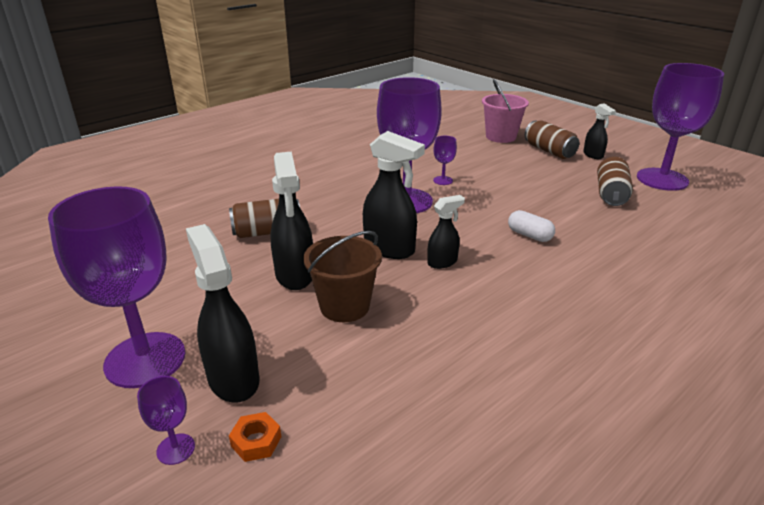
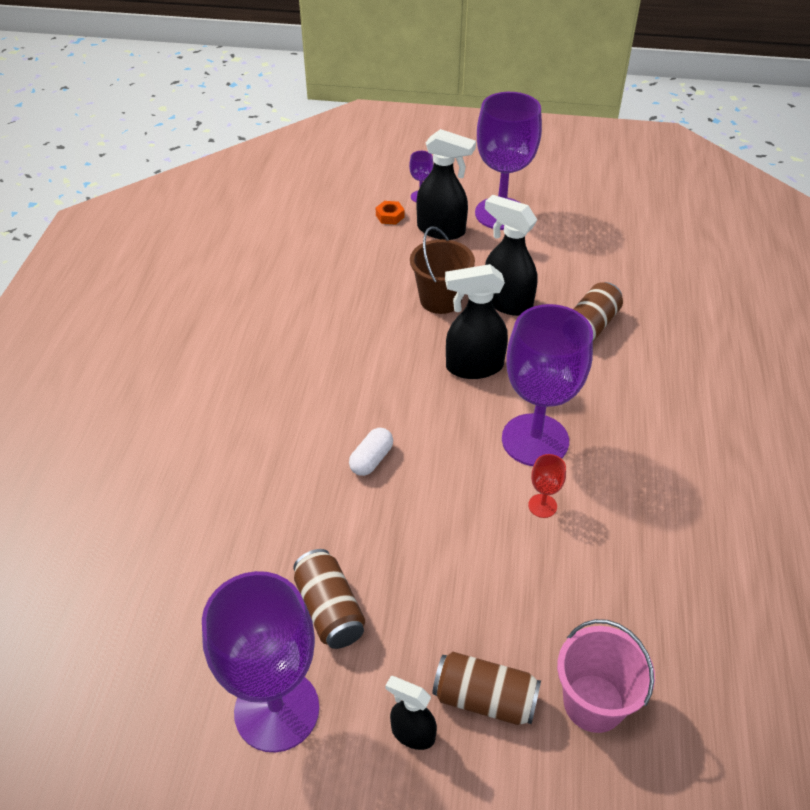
camera: 140 degrees right, 15 degrees up
black spray bottle [427,195,465,269] -> none
purple goblet [433,136,457,185] -> red goblet [528,454,566,518]
white capsule [508,210,555,242] -> white capsule turned 60 degrees counterclockwise [349,428,393,476]

